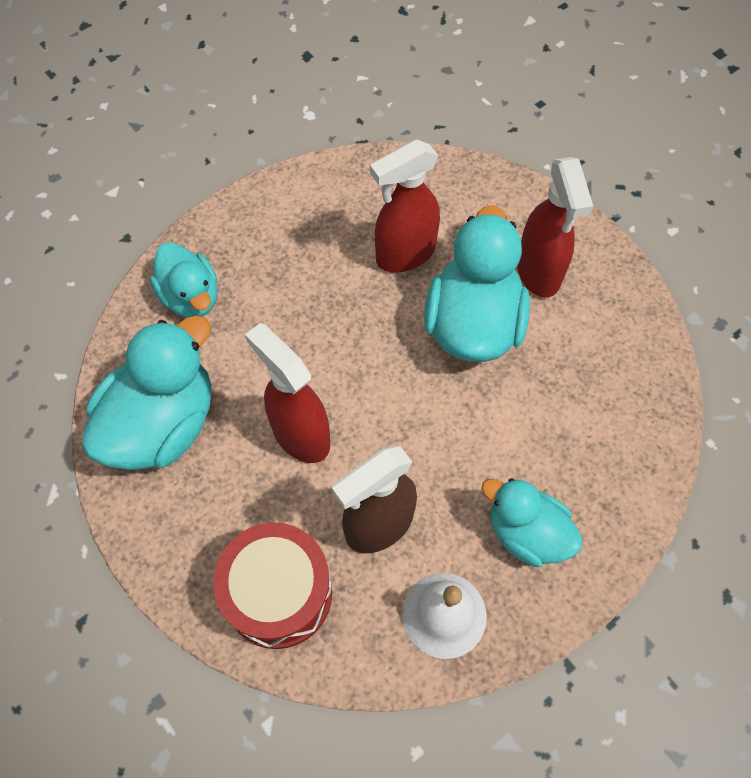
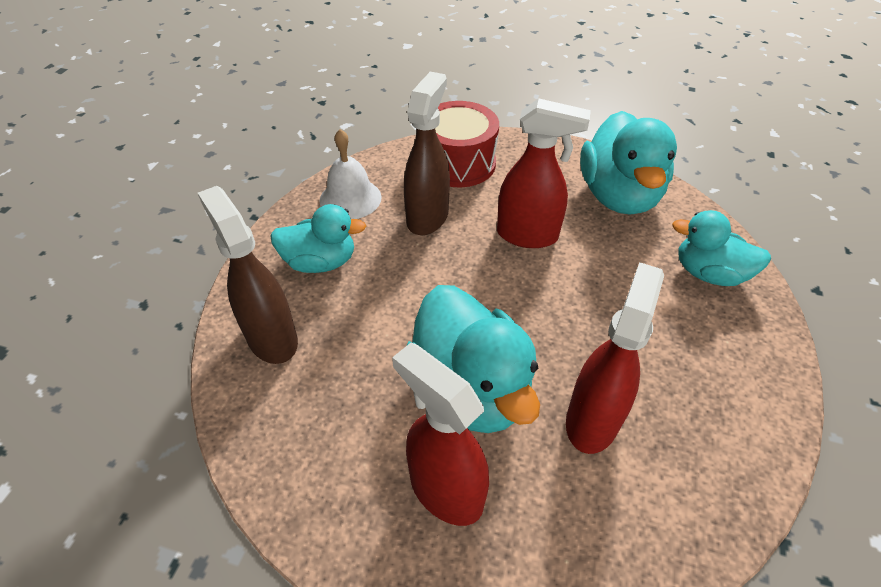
camera: 145 degrees right, 15 degrees down
none -> brown spray bottle [198,186,298,364]

